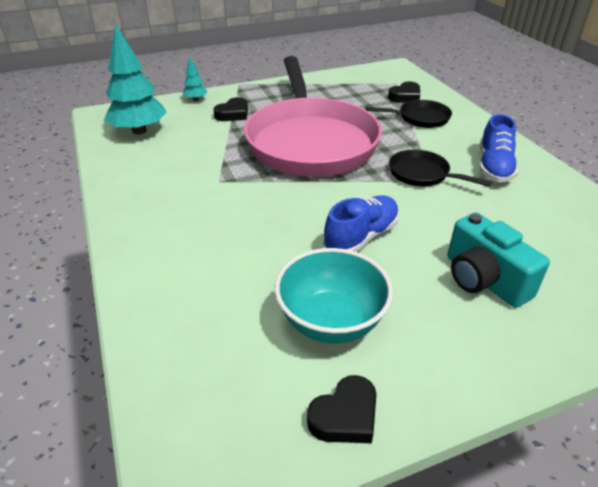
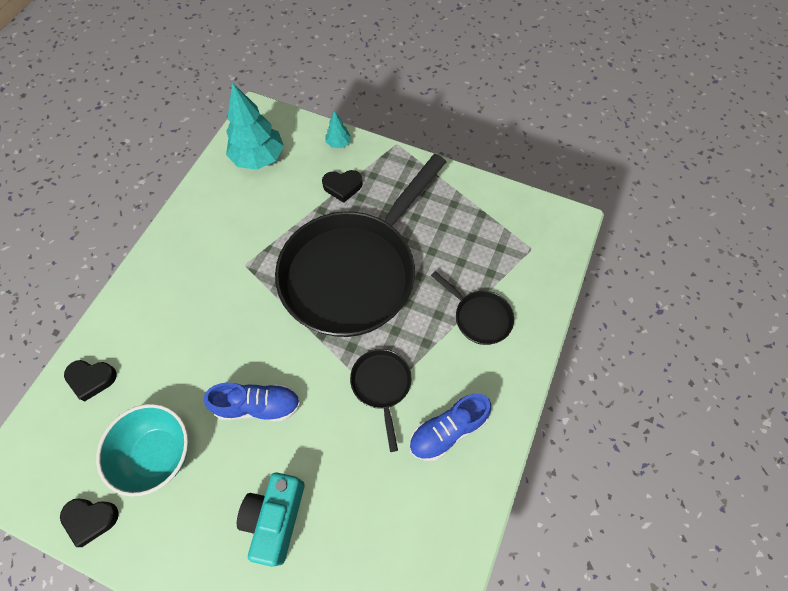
camera: 45 degrees right, 25 degrees up
pink pan [244,56,382,177] -> black pan [275,154,446,337]
black heart [388,81,420,103] -> black heart moved to [64,360,117,402]

